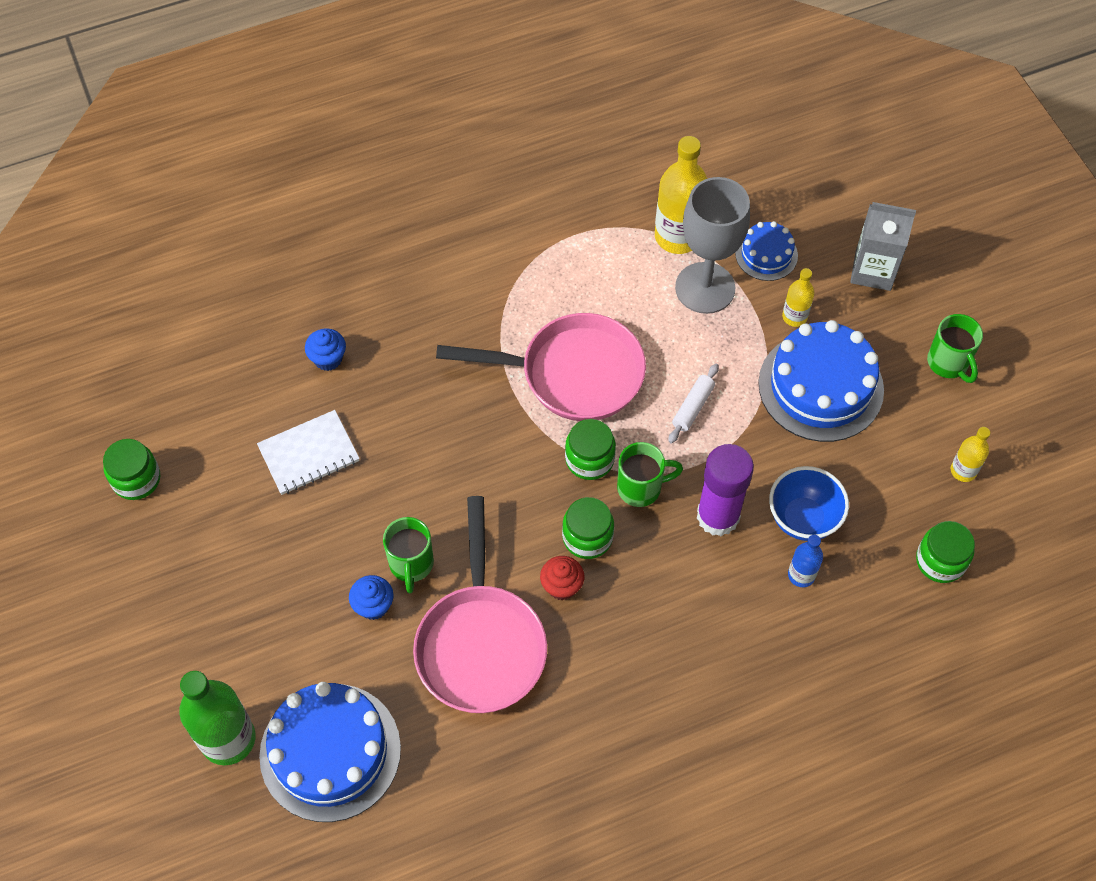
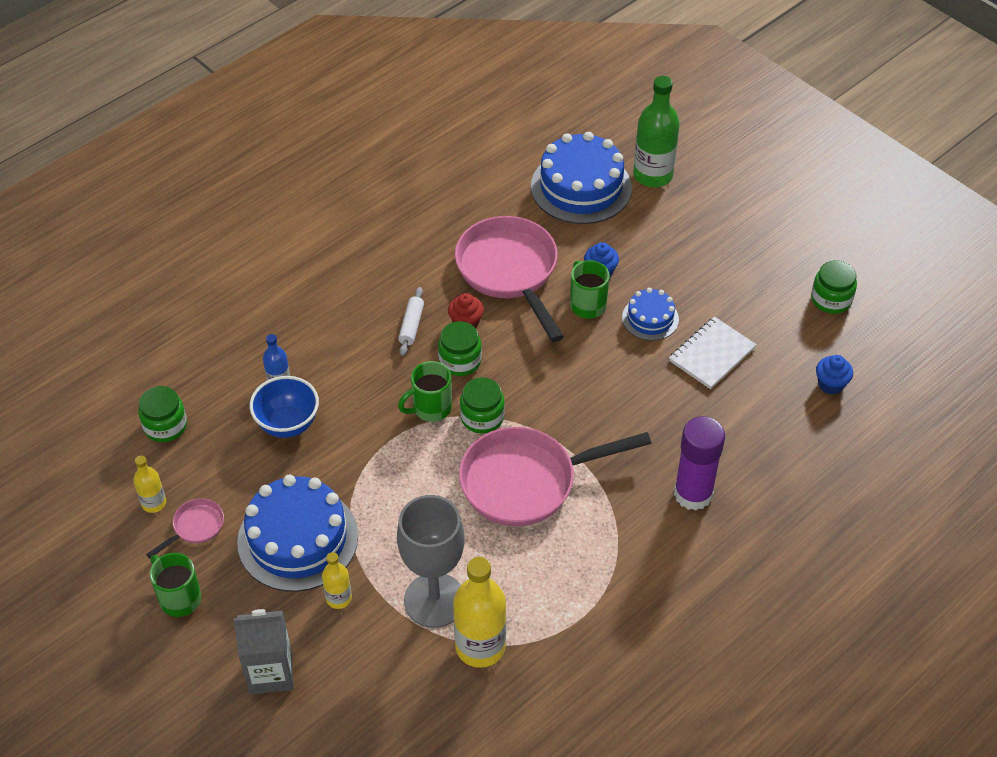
camera: 160 degrees right, 10 degrees down
blue cupcake [305,328,346,371] -> blue cupcake moved to [816,355,853,394]
white rolling pin [668,364,719,443] -> white rolling pin moved to [398,287,424,356]
purple glue stick [697,444,754,536] -> purple glue stick moved to [674,416,725,511]
blue cake [735,221,798,281] -> blue cake moved to [622,288,679,341]
none -> pink pan [146,498,224,558]

